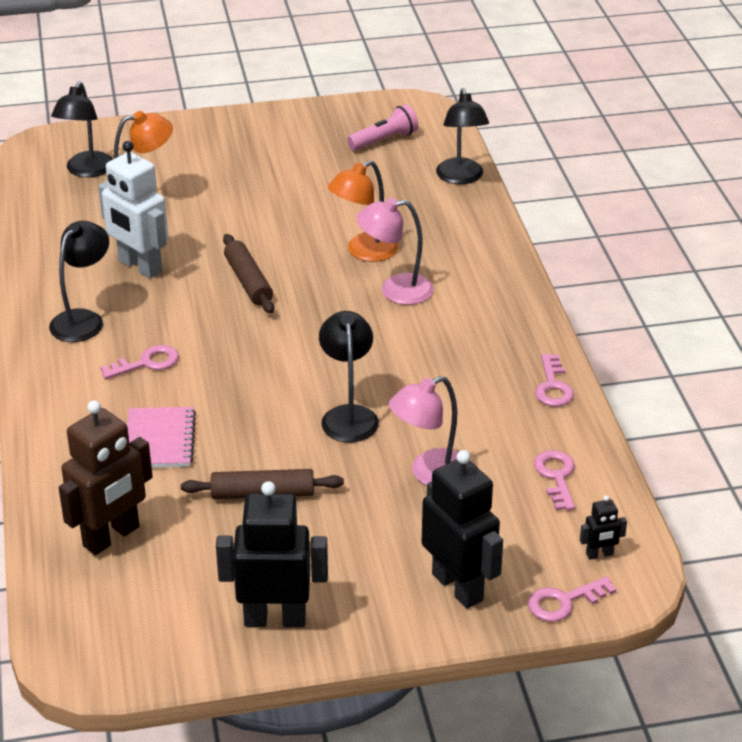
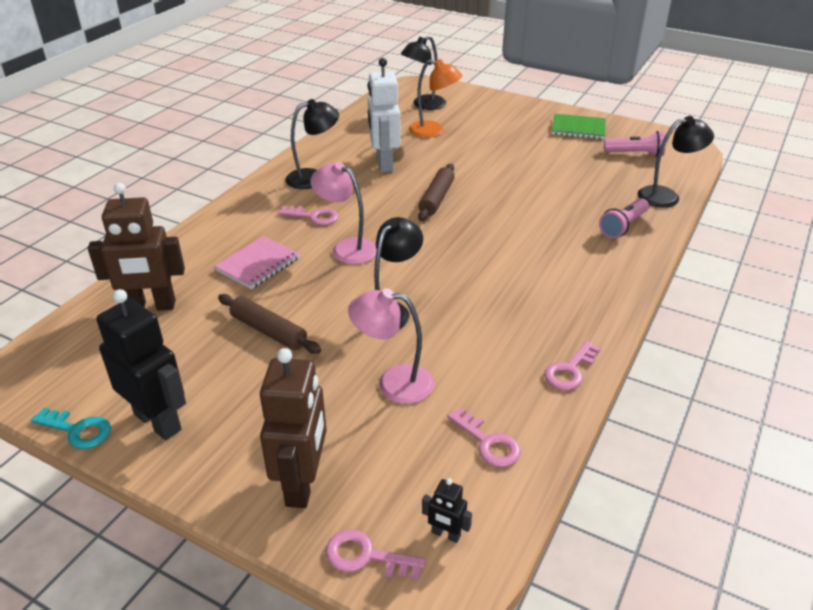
camera: 40 degrees right, 0 degrees up
orange lamp [328,160,398,262] -> none
pink lamp [357,198,434,305] -> pink lamp moved to [310,162,377,264]
black robot [422,450,503,609] -> brown robot [260,348,327,508]
black lamp [436,88,489,184] -> black lamp turned 135 degrees counterclockwise [637,116,714,208]
pink key [534,450,575,510] -> pink key turned 105 degrees clockwise [448,407,521,467]
none -> turquoise key [31,408,111,449]
none -> green notebook [552,114,606,139]
none -> pink flashlight [599,198,649,238]

